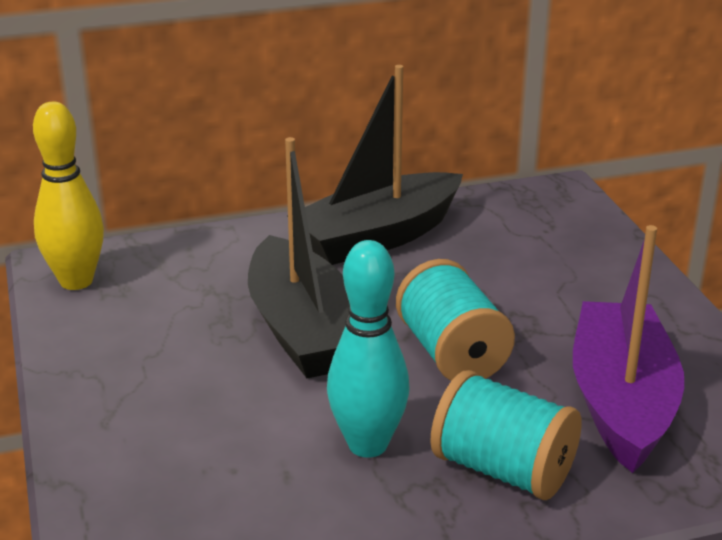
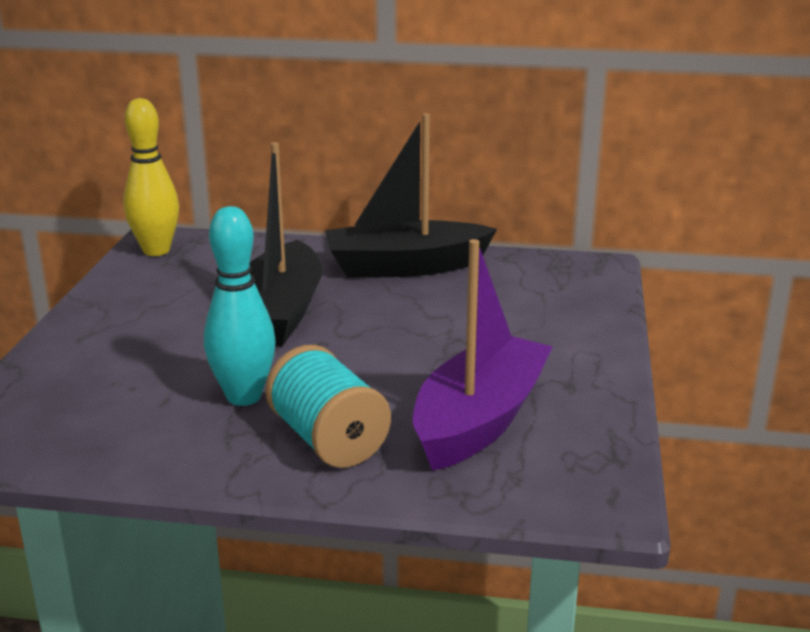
camera: 25 degrees right, 5 degrees down
turquoise spool [396,259,515,381] -> none

